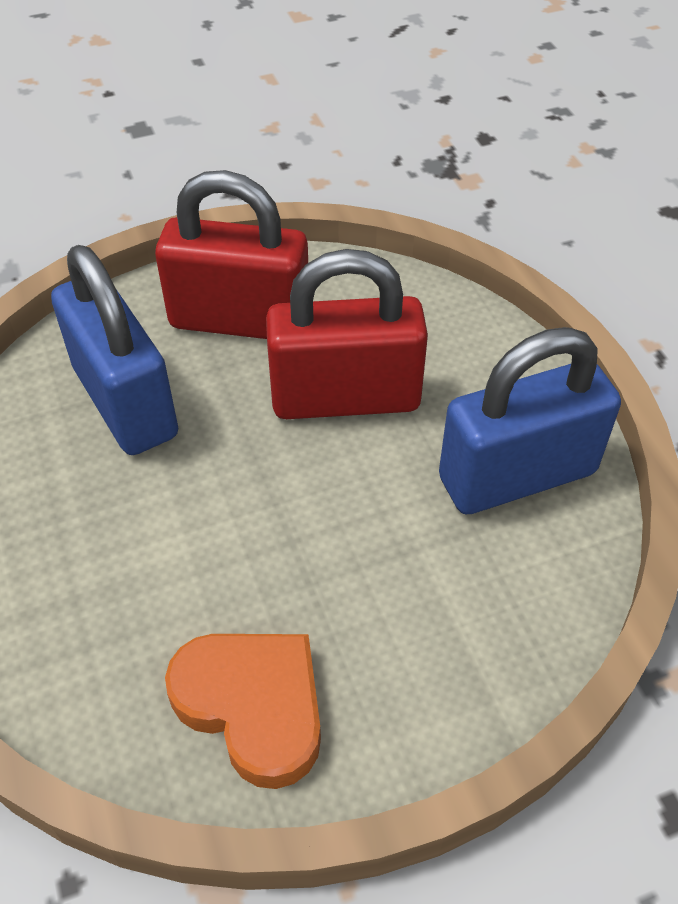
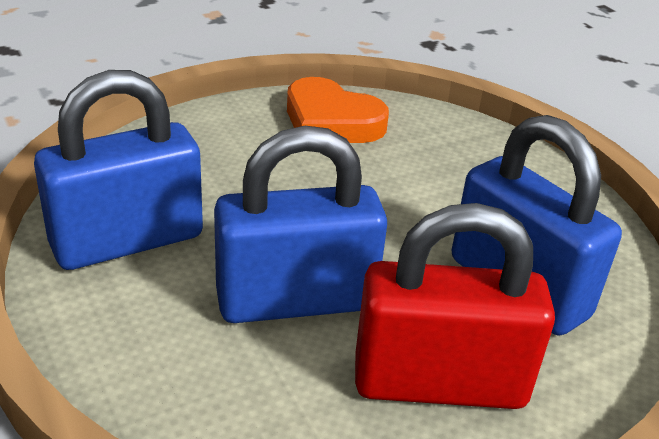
camera: 170 degrees right, 15 degrees down
red padlock [266,249,428,419] -> blue padlock [214,126,387,323]

